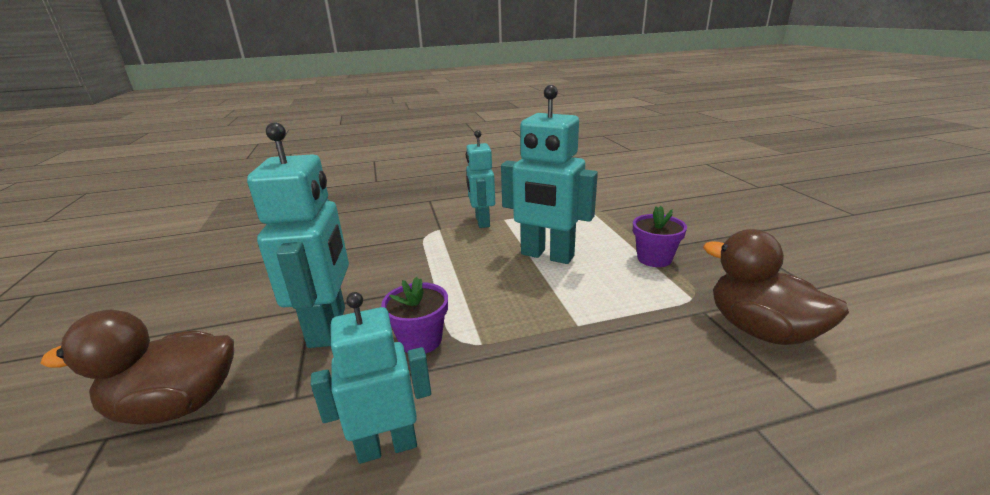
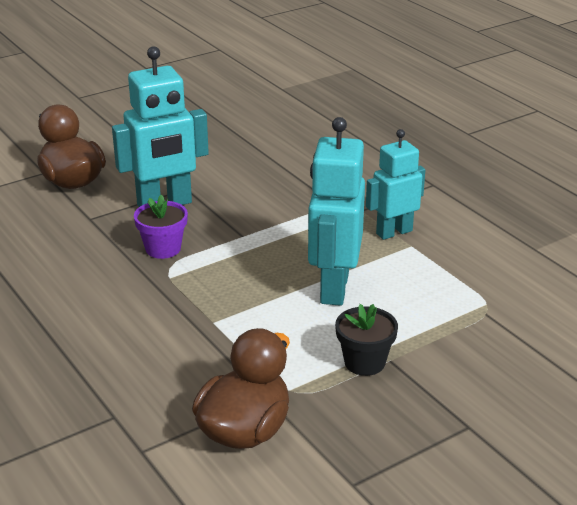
camera: 70 degrees right, 5 degrees up
turquoise robot [311,292,431,464] -> none
purple flower pot [633,206,687,267] -> black flower pot [335,304,398,376]

